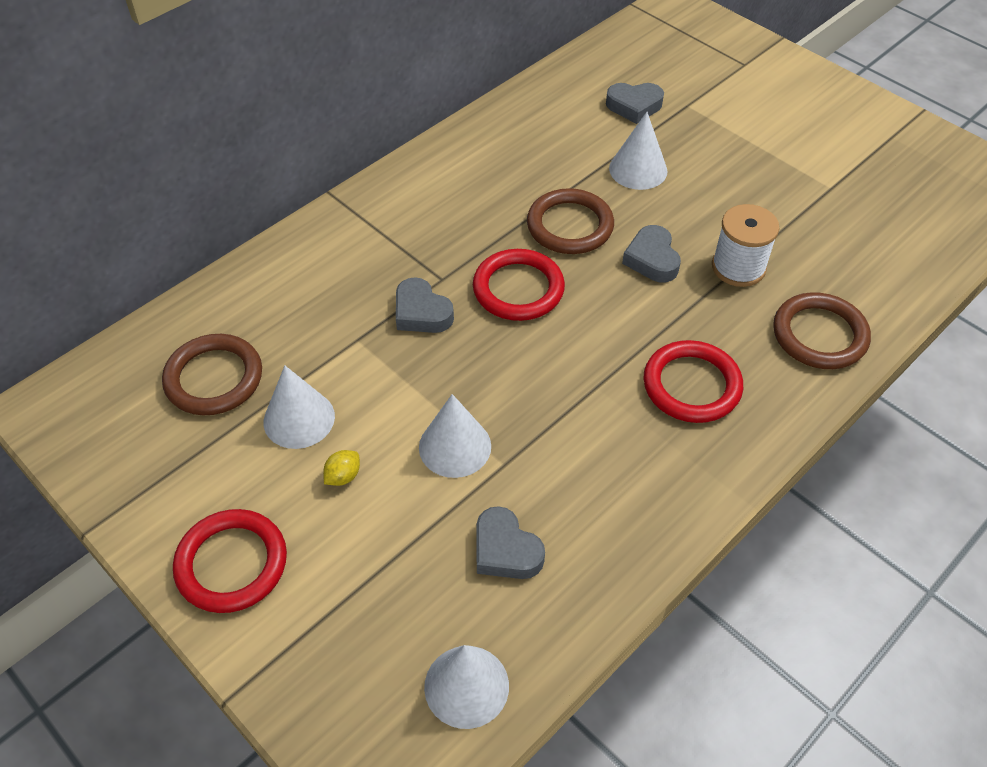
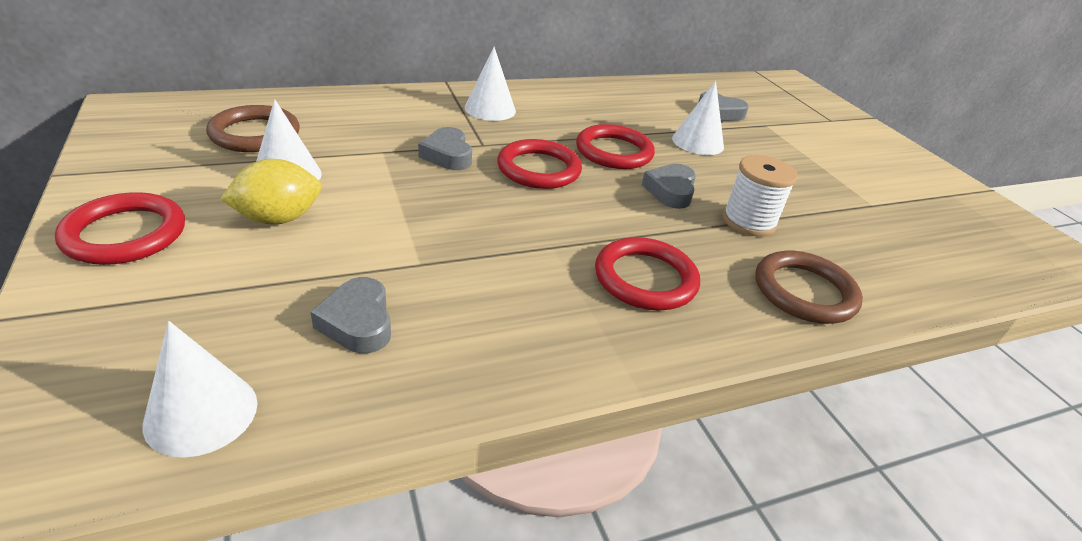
camera: 20 degrees right, 15 degrees down
yellow lemon [323,450,360,486] -> yellow lemon [221,159,321,225], size x1.99
white cone [419,394,491,478] -> white cone moved to [464,47,516,121]
brown ring [527,188,614,254] -> red ring [576,124,655,169]

